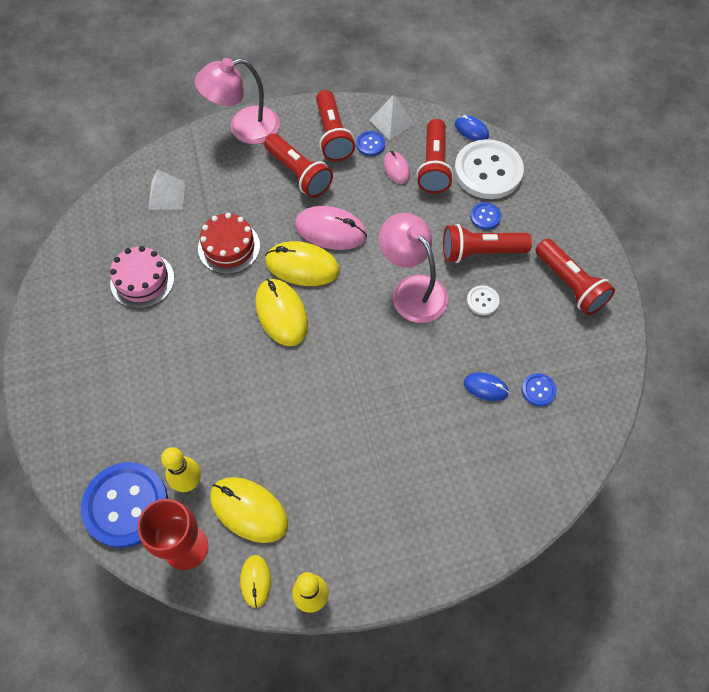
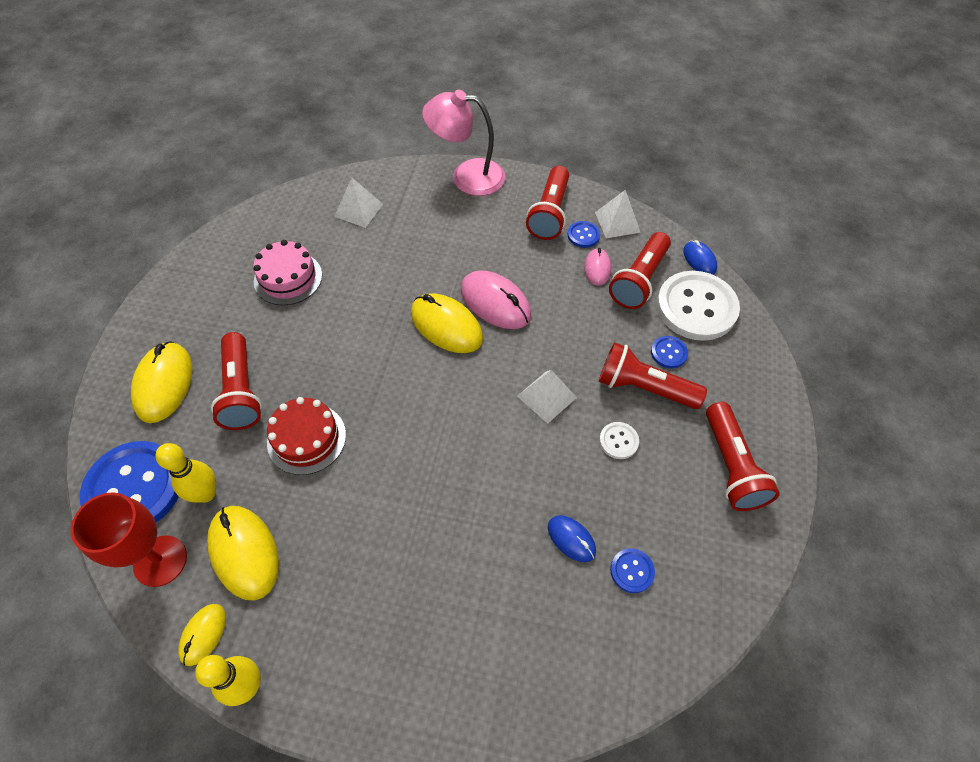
camera: 25 degrees right, 5 degrees down
red cake [198,213,260,274] -> red cake moved to [267,397,346,475]
yellow mouse [255,279,308,346] -> yellow mouse moved to [131,341,192,423]
red flashlight [264,134,333,198] -> red flashlight moved to [211,332,262,430]
pink lamp [379,213,448,323] -> white pyramid [517,370,577,424]

